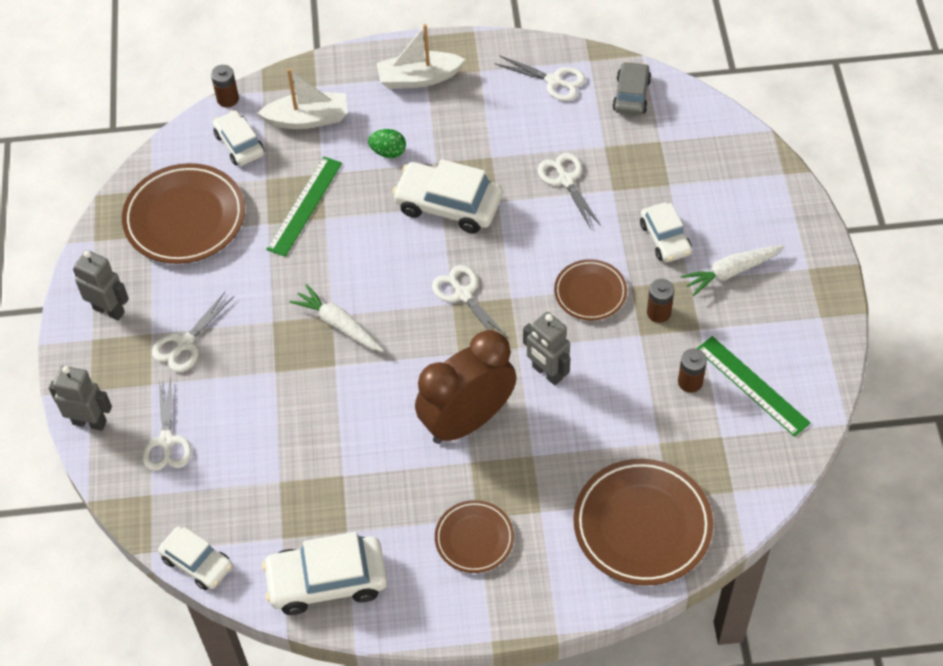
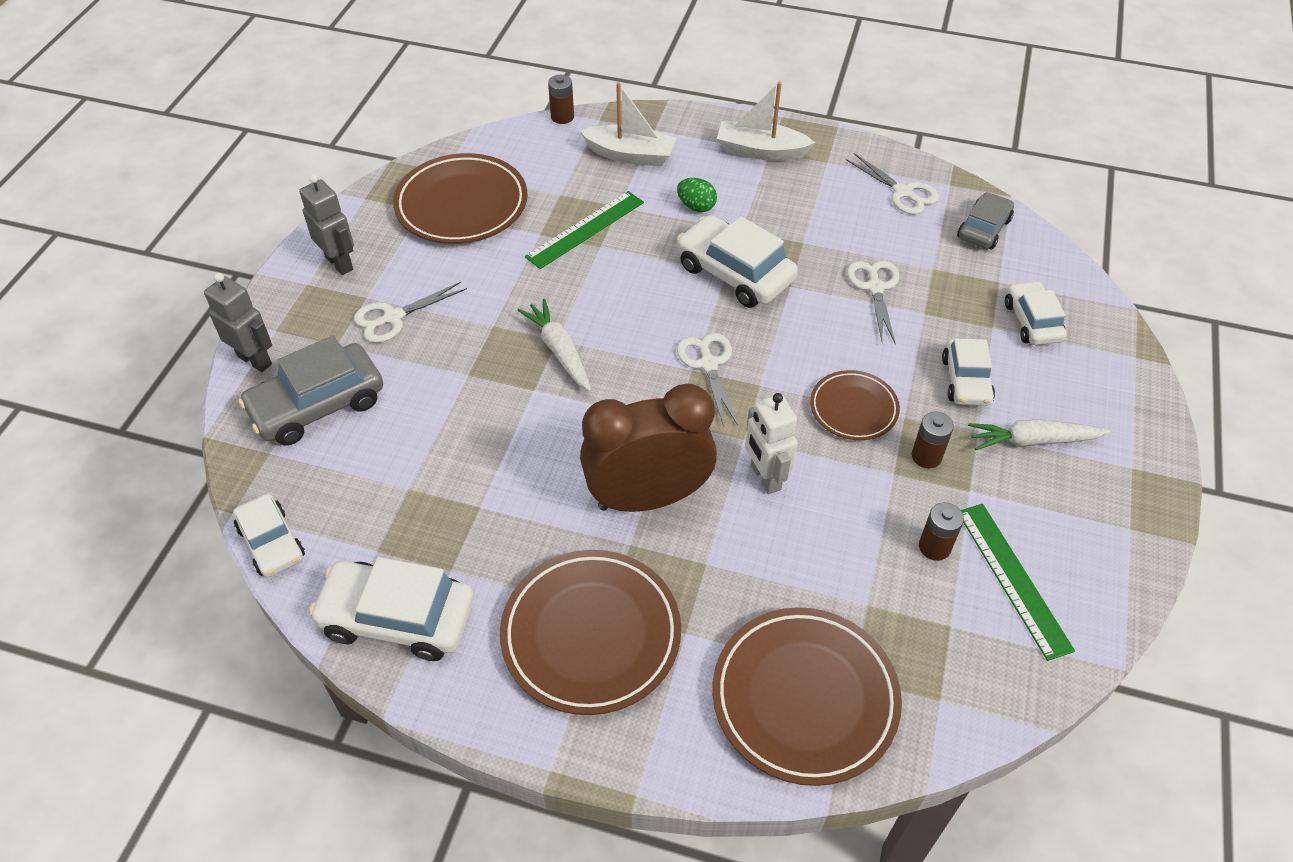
camera: 20 degrees right, 5 degrees down
white scissors [142,378,192,471] -> grey car [239,336,383,446]
white car [213,110,265,166] -> white car moved to [1005,281,1066,345]
brown plate [435,500,514,573] -> brown plate [500,550,681,715], size x1.75
grey robot [523,312,570,385] -> white robot [745,393,798,494]

